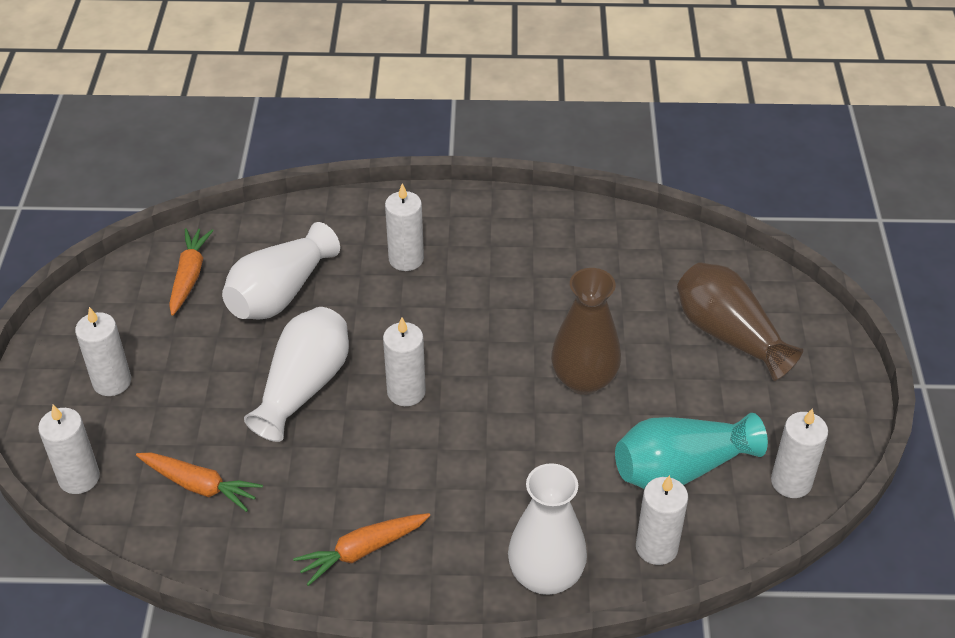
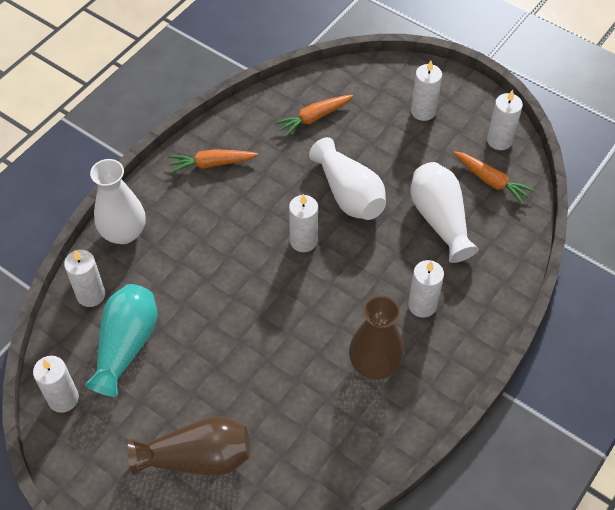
camera: 125 degrees right, 10 degrees up
white candle [38,405,100,494] -> white candle moved to [487,90,523,150]
orange carrot [293,513,430,586] -> orange carrot turned 105 degrees counterclockwise [168,149,258,173]
brown vase [551,268,621,395] -> brown vase moved to [349,295,404,380]

